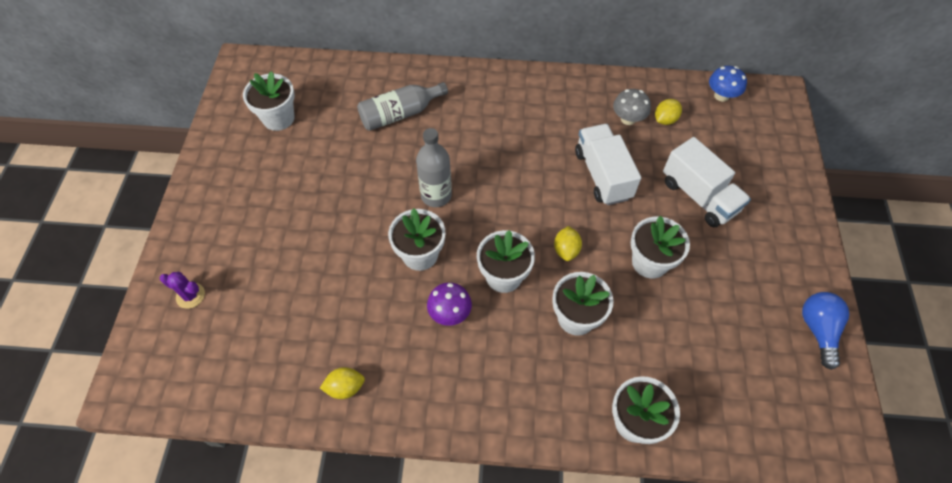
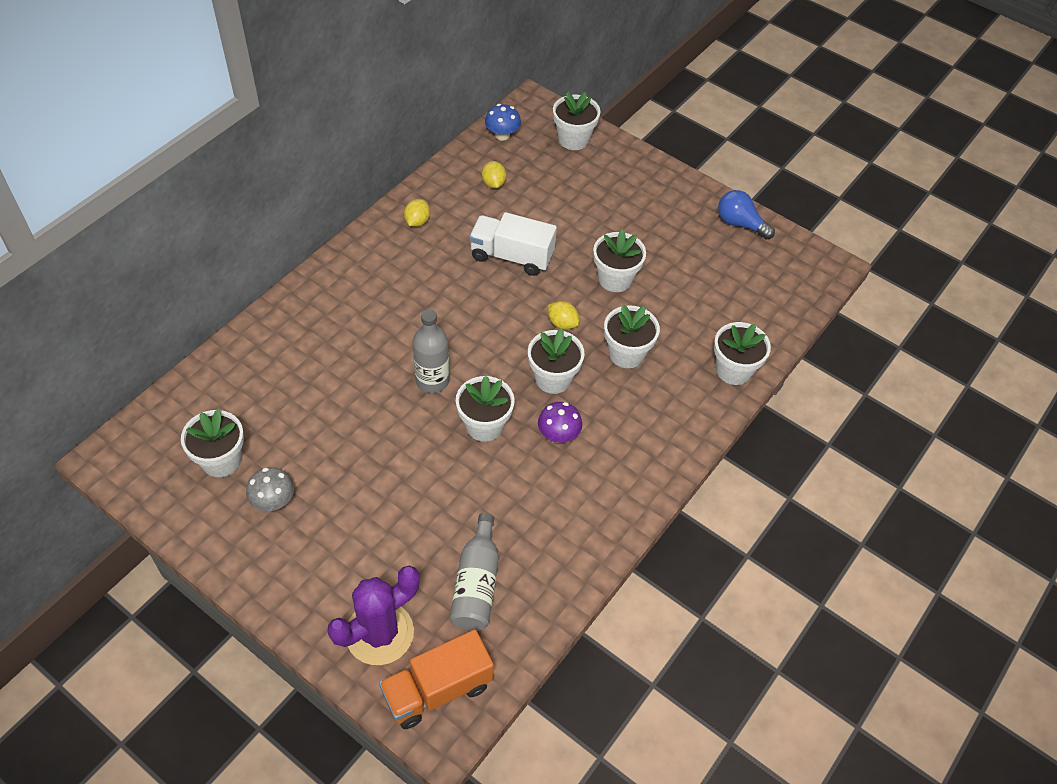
camera: 60 degrees left, 5 degrees down
purple cactus [160,272,205,309] -> purple cactus [327,566,419,665], size x2.06
yellow lemon [320,367,365,399] -> yellow lemon moved to [404,199,430,227]
grey bottle [357,82,448,131] -> grey bottle moved to [450,513,499,631]
grey mushroom [613,89,651,125] -> grey mushroom moved to [246,467,294,511]
white truck [663,137,751,227] -> none
none -> orange truck [379,630,494,729]
none -> white flower pot [553,91,601,150]

